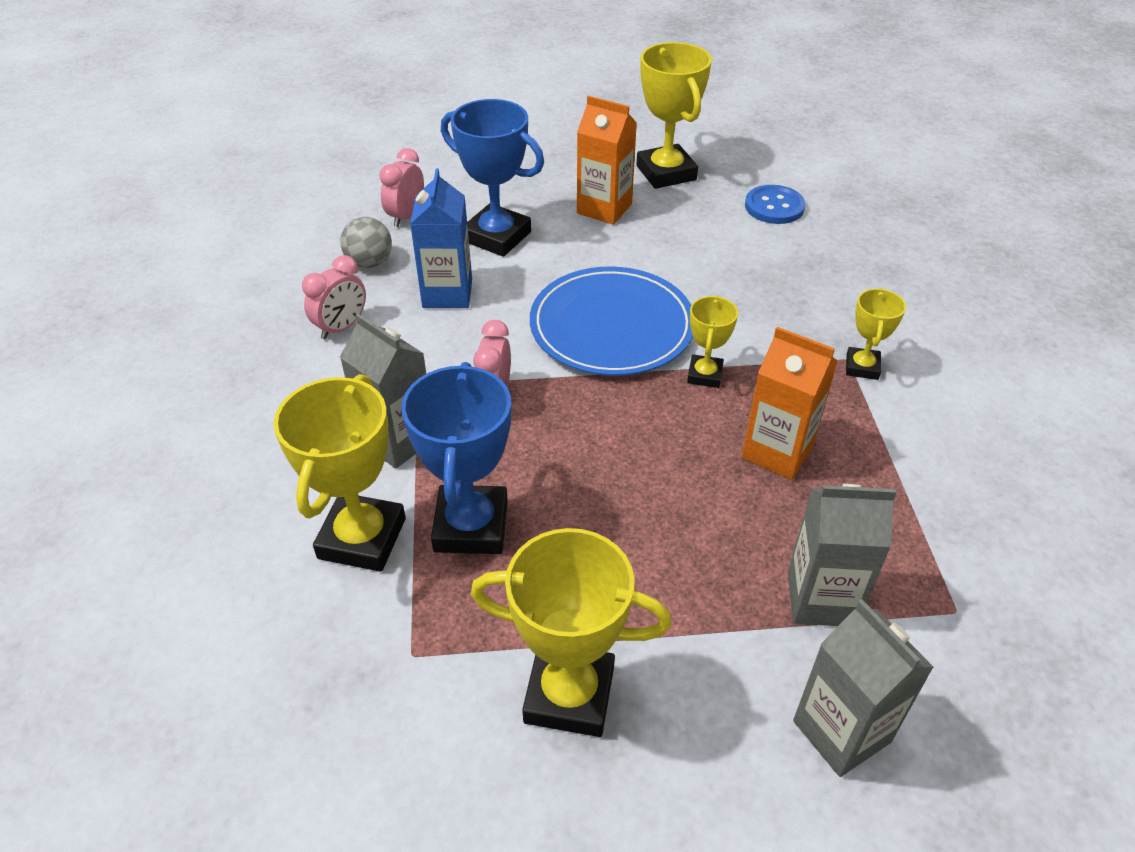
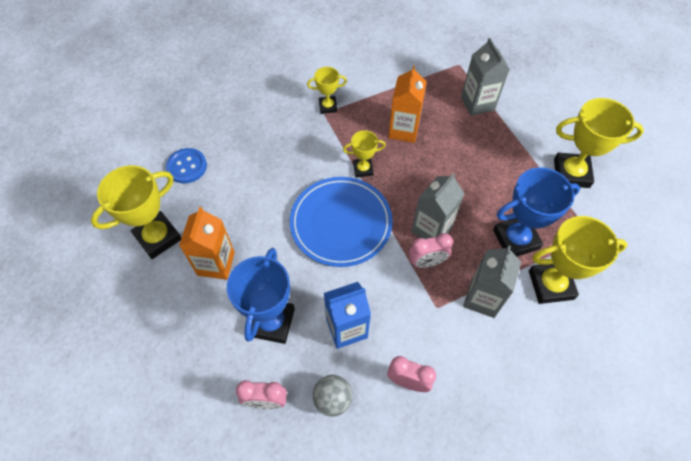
camera: 110 degrees left, 15 degrees up
yellow trophy [471,528,672,737] -> yellow trophy turned 75 degrees counterclockwise [554,98,644,188]
grey carton [793,599,934,777] -> grey carton moved to [411,173,465,239]

